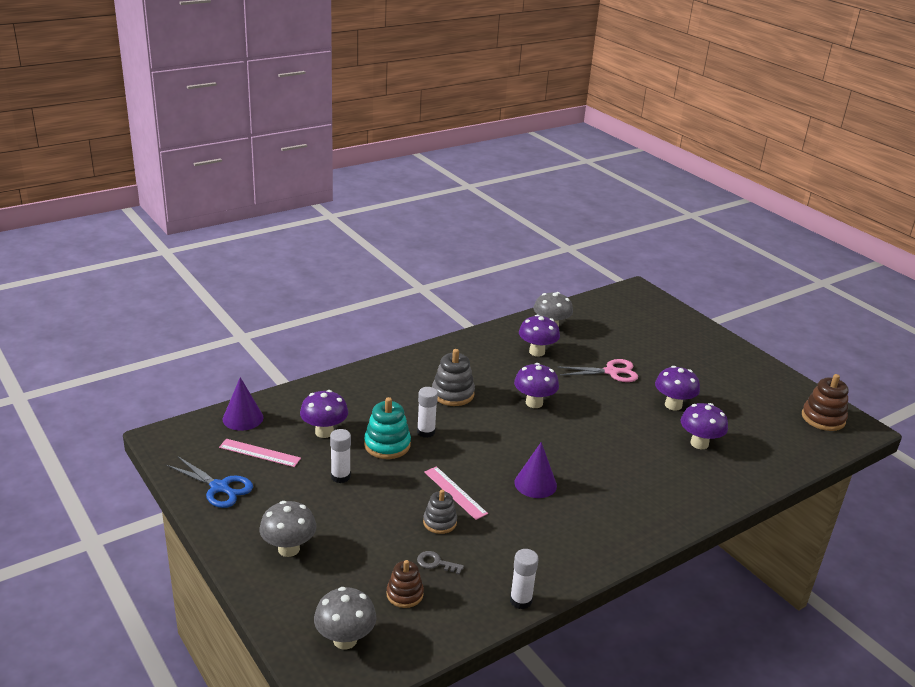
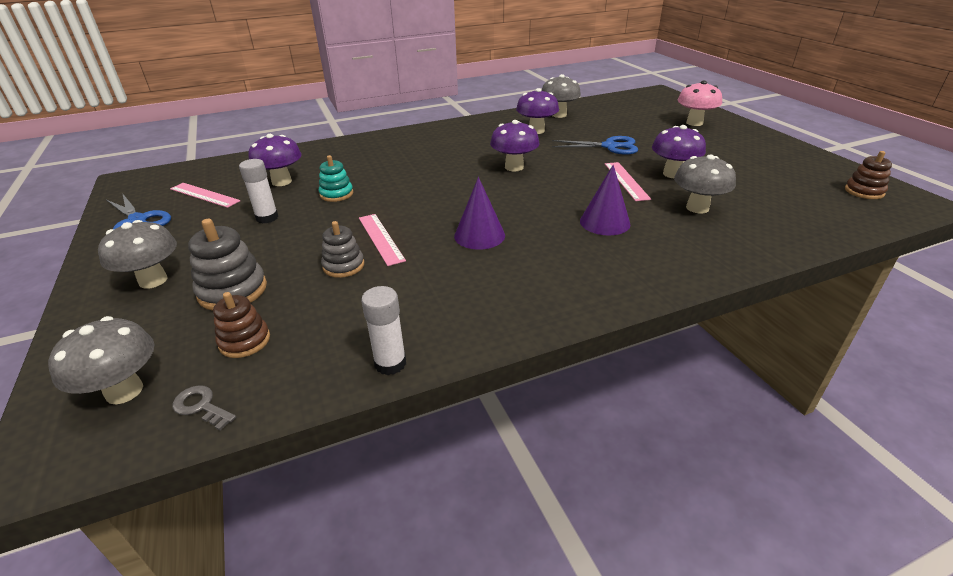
camera: 15 degrees right, 5 degrees up
purple cone [223,377,264,431] -> purple cone moved to [580,165,631,235]
turquoise stacking toy [364,397,411,459] -> turquoise stacking toy [319,155,353,202], size x0.66
white glue stick [417,387,438,438] -> none
grey key [417,551,464,575] -> grey key moved to [172,385,236,431]
grey stacking toy [432,349,475,406] -> grey stacking toy moved to [188,219,267,311]
pink scissors [558,359,638,382] -> blue scissors [552,136,638,155]
purple mushroom [681,403,728,449] -> grey mushroom [674,154,736,213]
brown stacking toy [802,374,849,431] -> brown stacking toy [845,151,892,199], size x0.66
none -> pink ruler [605,162,651,201]
none -> pink mushroom [678,81,722,126]

